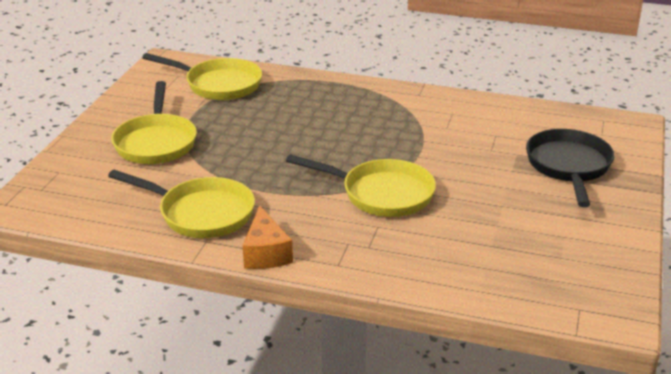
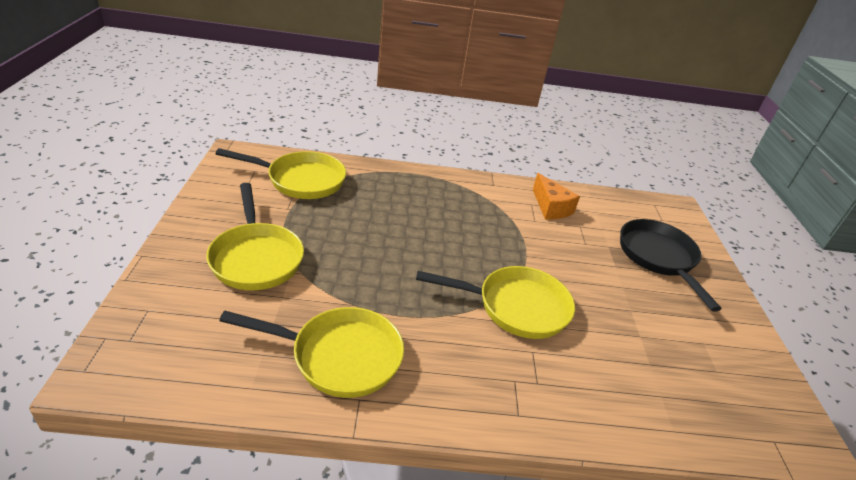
camera: 20 degrees left, 5 degrees up
orange cheese [243,205,293,269] -> orange cheese moved to [533,173,580,219]

